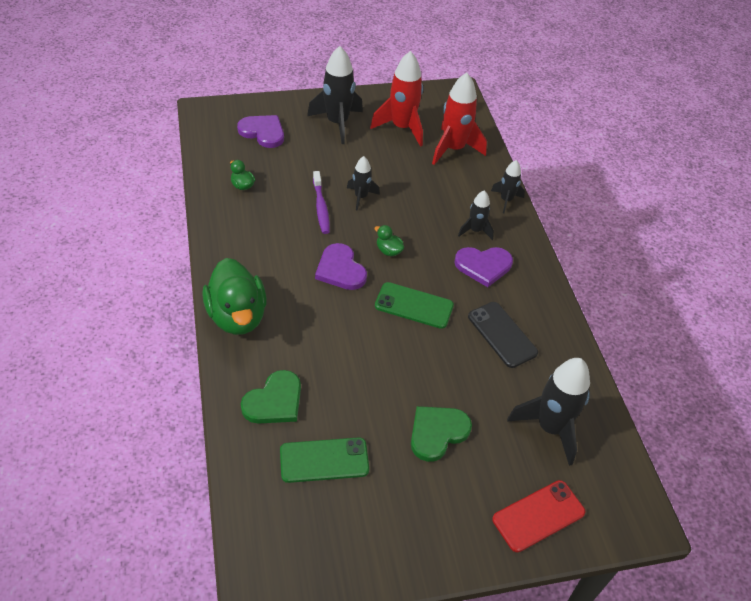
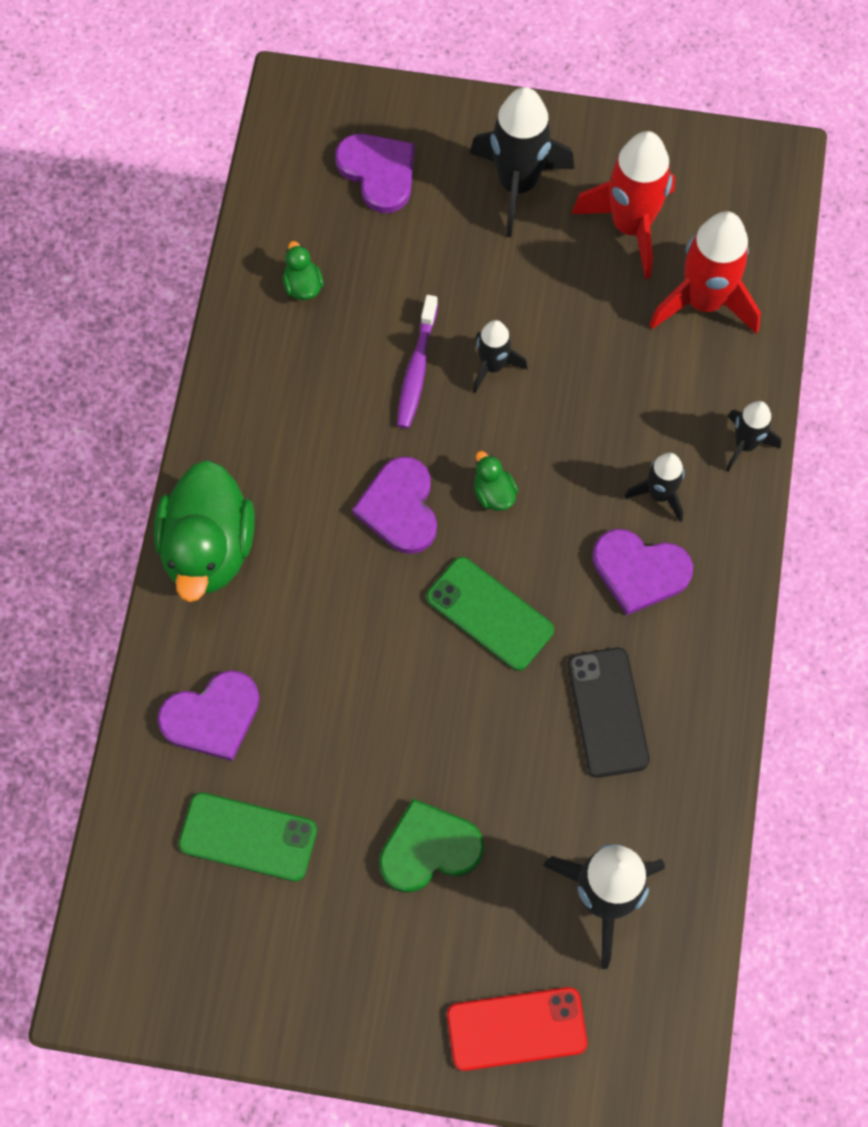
camera: 25 degrees right, 20 degrees up
green heart [241,370,301,424] -> purple heart [158,670,260,761]

